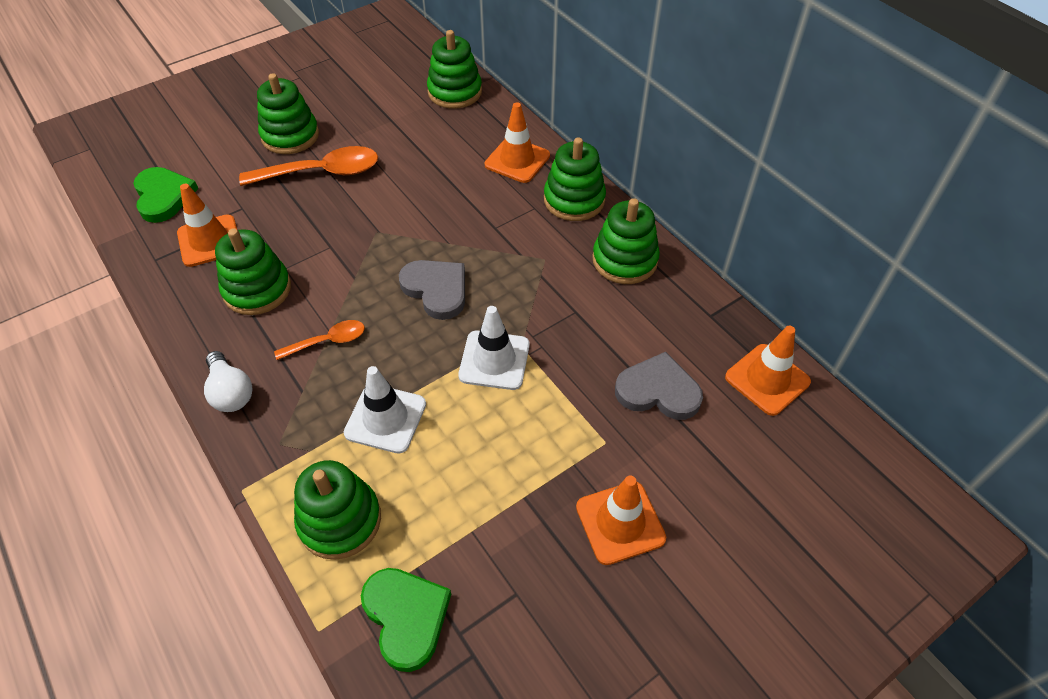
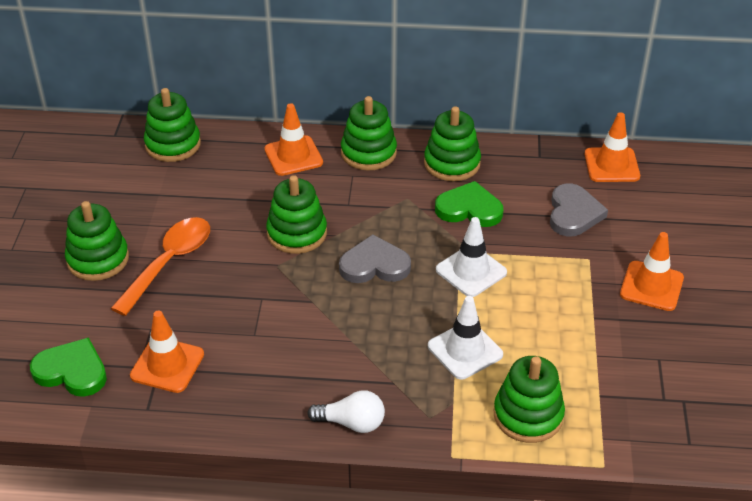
camera: 50 degrees left, 10 degrees down
green stacking toy [215,228,291,315] -> green stacking toy moved to [266,175,327,254]
orange spoon [274,320,365,360] -> none
green heart [361,568,451,672] -> green heart moved to [435,181,503,227]
grey heart [615,352,703,420] -> grey heart turned 135 degrees clockwise [550,183,608,237]

